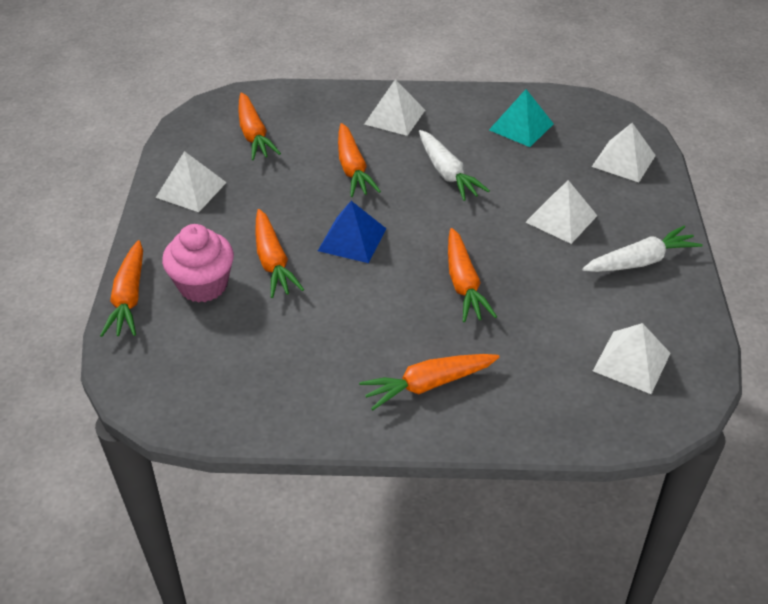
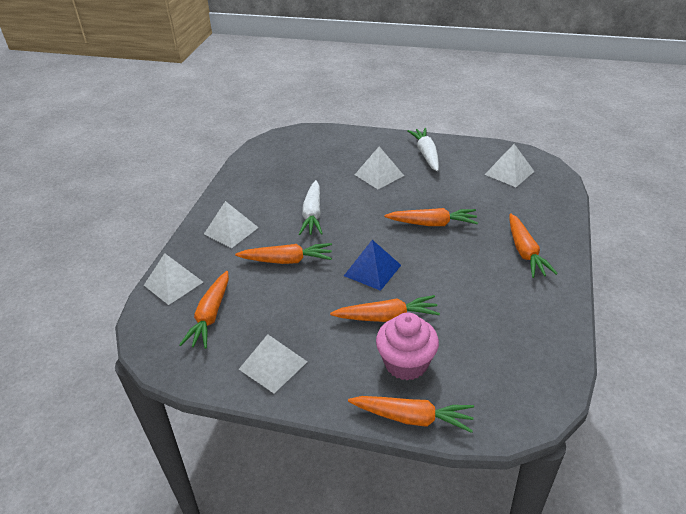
camera: 75 degrees left, 5 degrees down
orange carrot [238,92,281,160] -> orange carrot turned 105 degrees clockwise [179,271,229,349]
white carrot [419,130,490,201] -> white carrot turned 105 degrees clockwise [299,180,323,235]
turquoise pyramid [489,89,554,147] -> none
white pyramid [592,123,656,182] -> white pyramid moved to [144,253,203,305]

